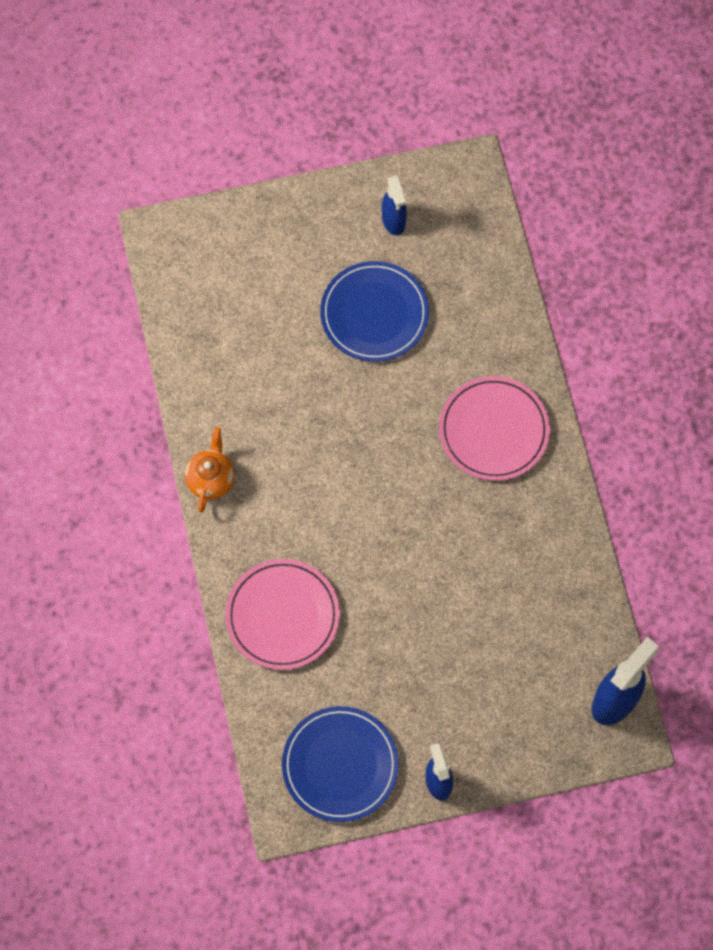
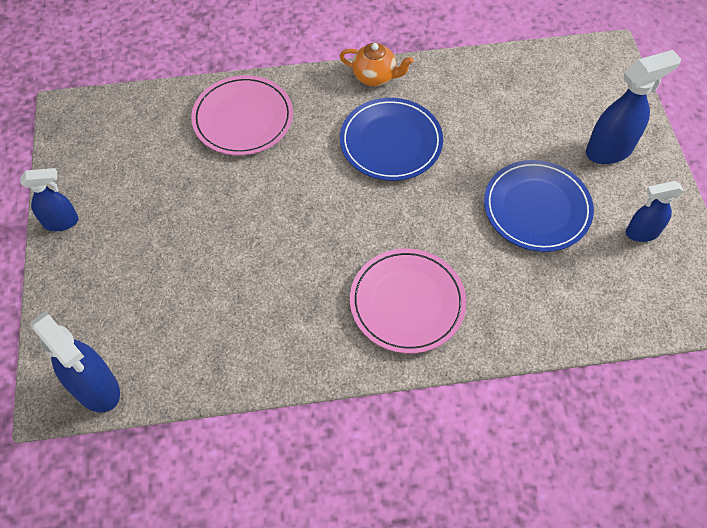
camera: 95 degrees right, 10 degrees down
blue plate [282,706,399,822] -> blue plate moved to [340,98,443,181]
none -> blue spray bottle [586,50,681,164]

